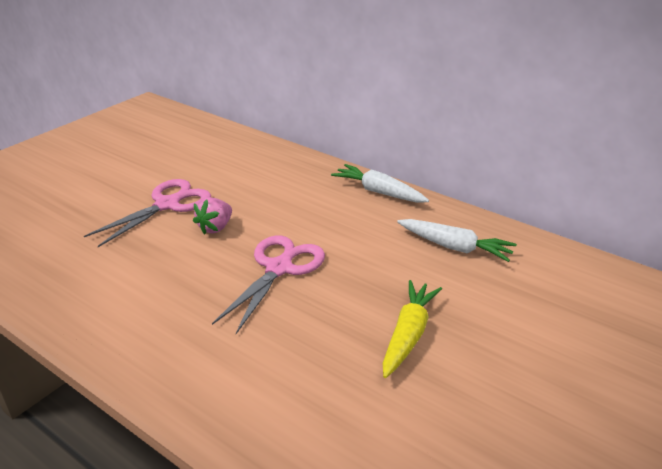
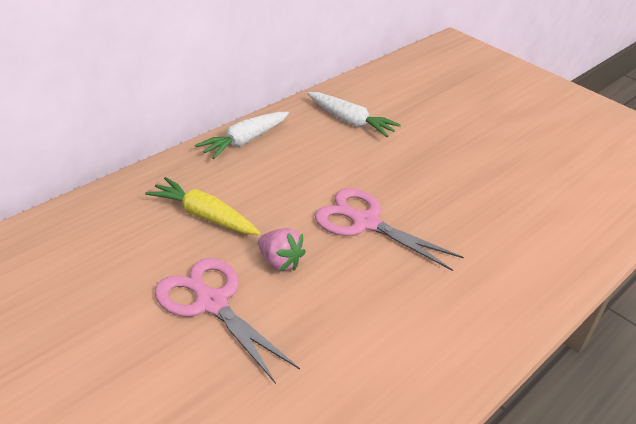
camera: 85 degrees left, 5 degrees up
yellow carrot [383,280,442,378] -> yellow carrot moved to [145,177,260,235]
white carrot [397,219,517,262] -> white carrot turned 90 degrees clockwise [307,92,401,137]

